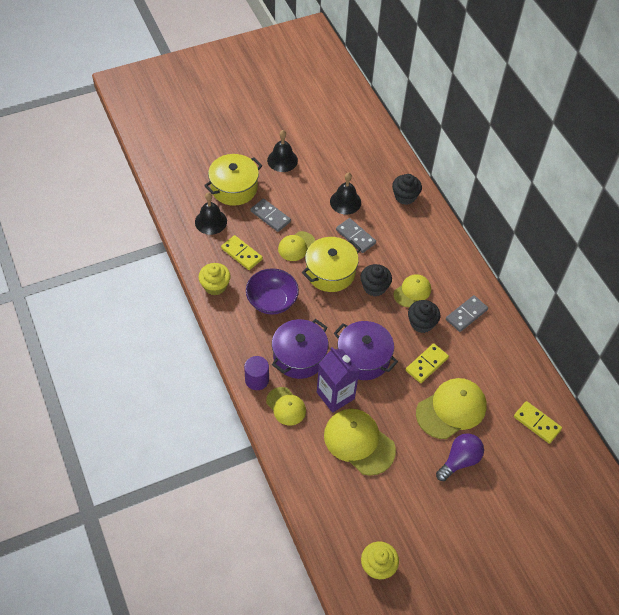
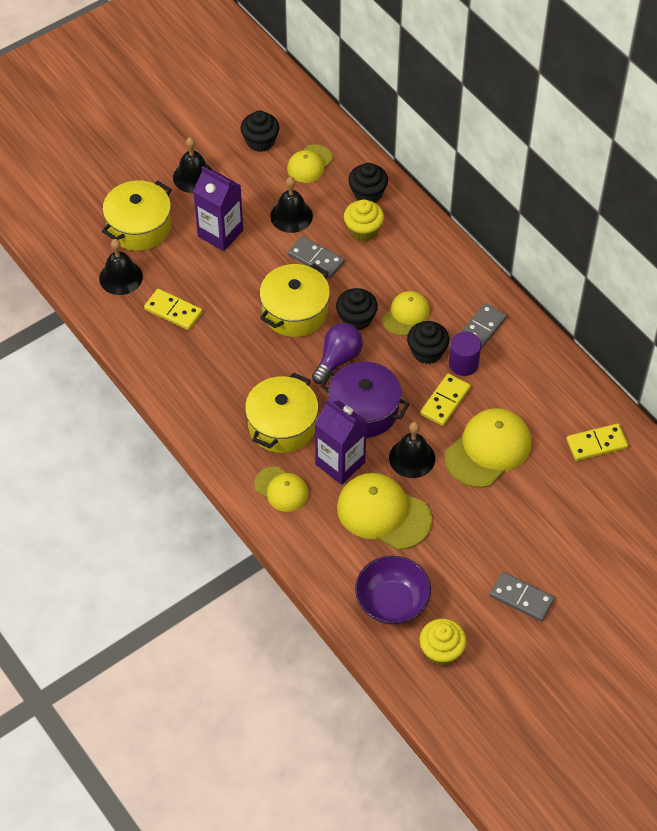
camera: 10 degrees left, 0 degrees up
yellow cupcake [199,263,231,295] -> yellow cupcake moved to [344,199,384,241]
purple cylinder [244,356,269,390] -> purple cylinder moved to [449,332,481,376]
purple bowl [246,268,299,315] -> purple bowl moved to [355,556,431,625]
grey domino [251,199,291,232] -> grey domino moved to [490,572,555,622]
purple pot [272,319,328,379] -> yellow pot [245,373,319,453]
yellow cap [278,231,315,261] -> yellow cap moved to [287,144,332,183]
purple light bulb [436,433,484,481] -> purple light bulb moved to [312,323,363,384]
yellow domino [514,401,562,444] -> yellow domino turned 45 degrees counterclockwise [566,424,628,461]
none -> purple carton [193,166,243,251]
none -> black cupcake [240,111,279,152]
none -> black bell [389,422,435,478]

